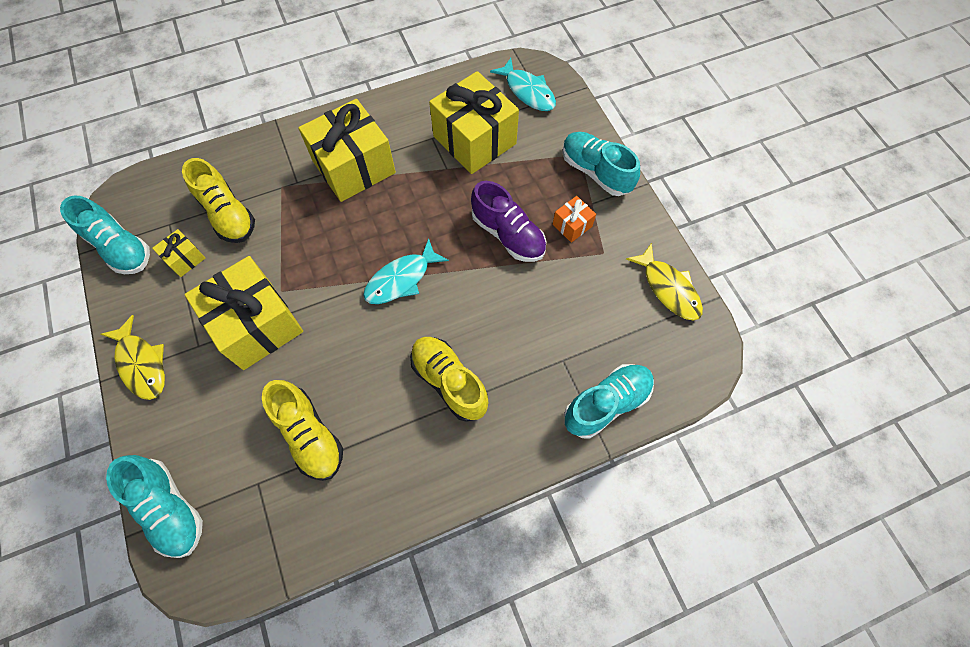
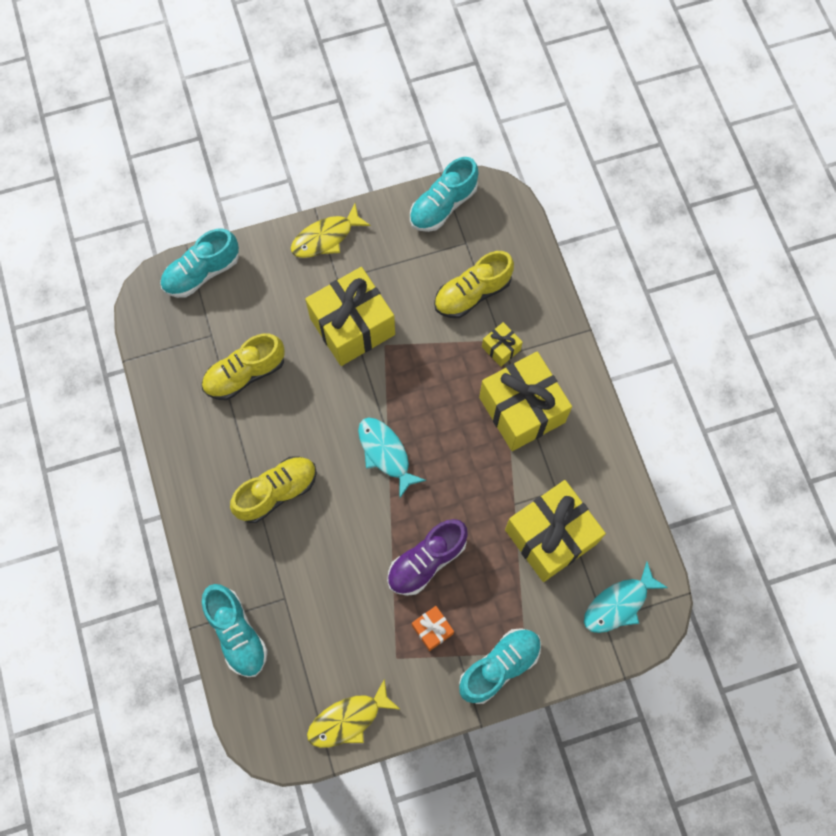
camera: 95 degrees right, 5 degrees up
yellow gift [152,229,205,277] -> yellow gift moved to [482,322,523,367]

